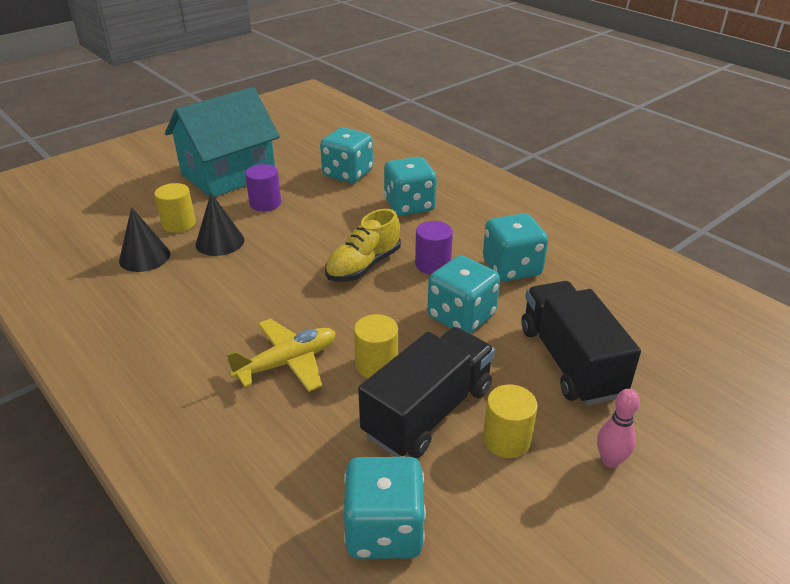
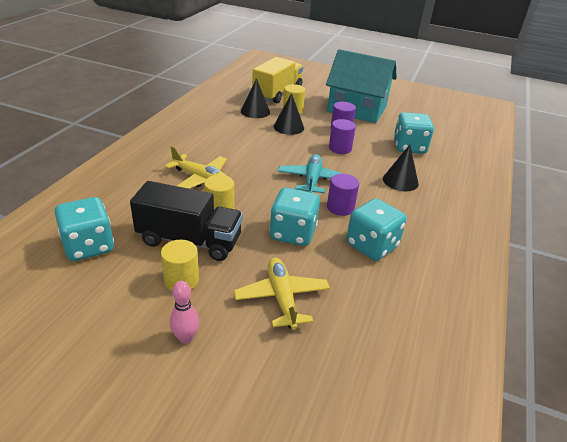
camera: 60 degrees right, 0 degrees up
yellow shoe [325,209,401,282] -> turquoise plane [278,154,343,193]
turquoise dice [384,157,437,216] -> black cone [383,145,419,191]
black truck [521,281,641,405] -> yellow plane [234,257,330,330]
none -> yellow truck [252,57,303,103]
none -> purple cylinder [329,119,356,154]

